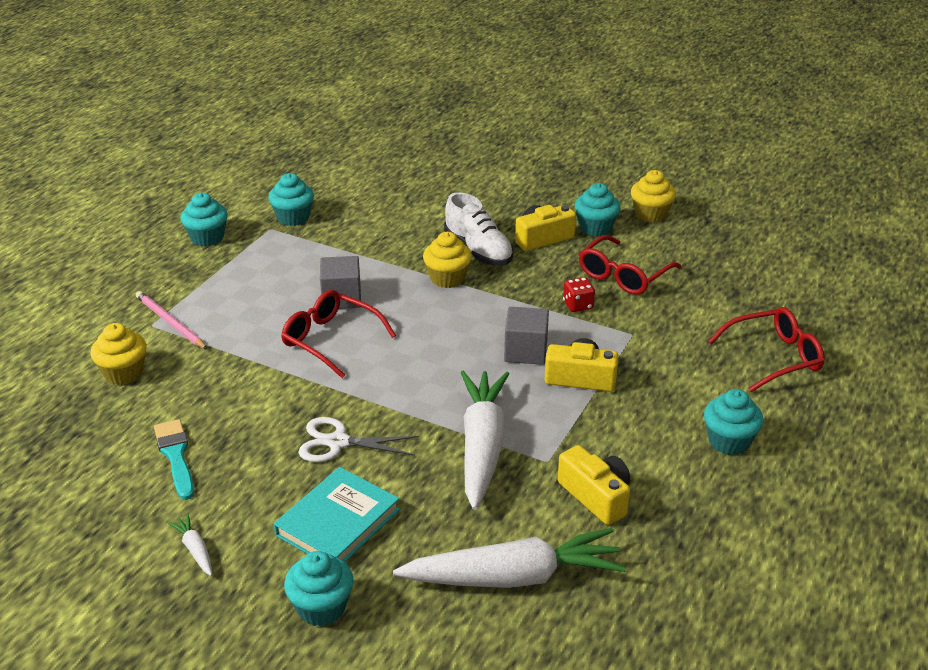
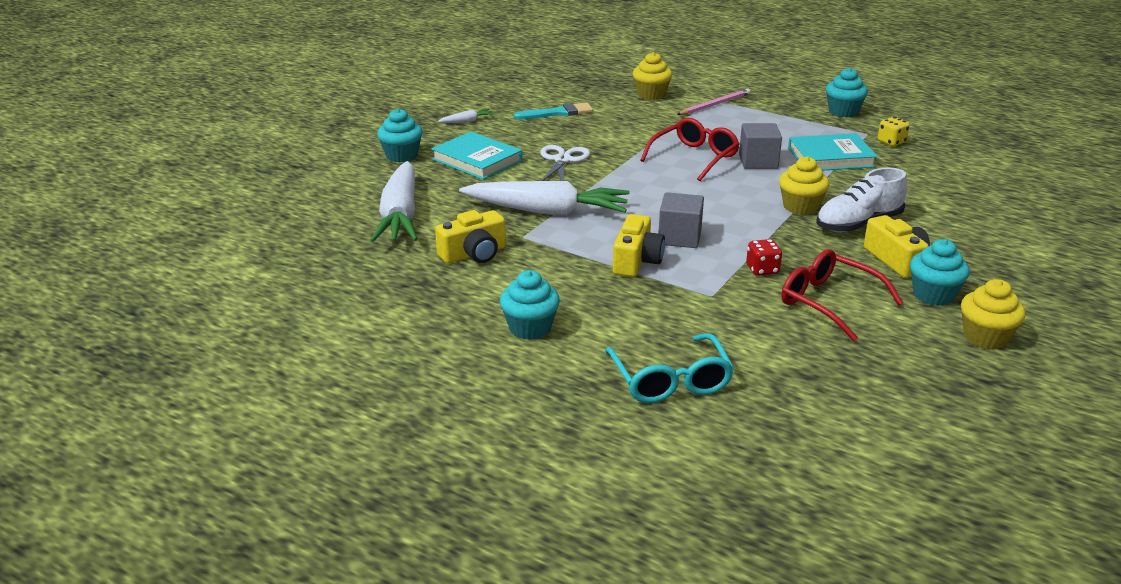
camera: 95 degrees right, 5 degrees down
turquoise cupcake [268,173,314,226] -> yellow dice [878,117,910,146]
red glasses [708,307,825,392] -> turquoise glasses [605,333,734,403]
none -> turquoise book [788,133,878,171]

